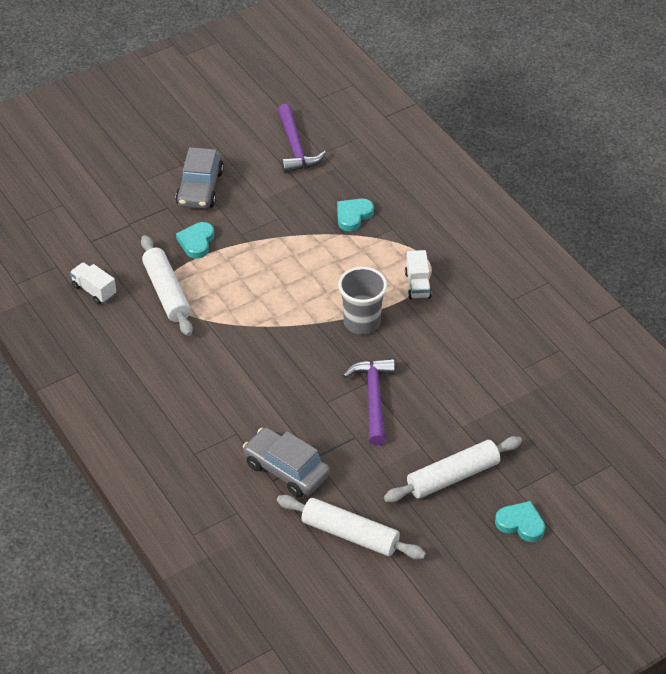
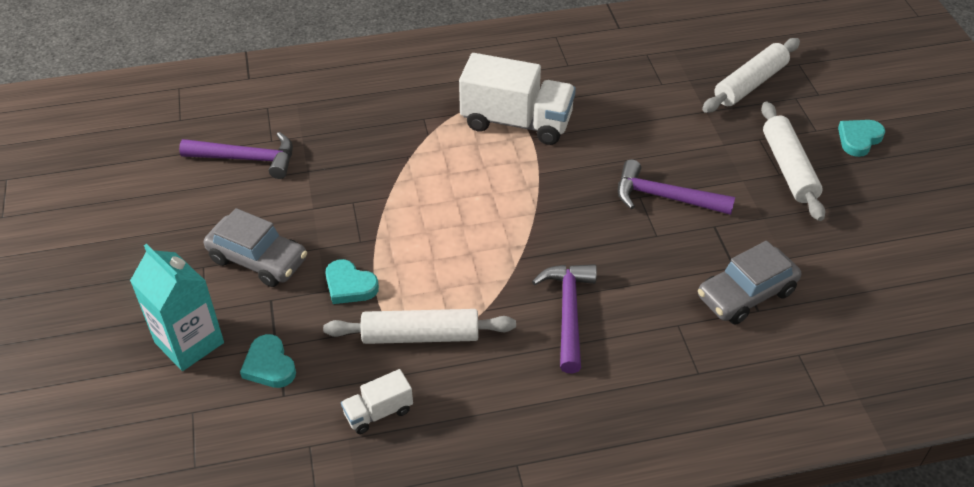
camera: 70 degrees left, 0 degrees up
white rolling pin [277,495,426,560] -> white rolling pin moved to [702,38,800,113]
turquoise heart [337,199,374,231] -> turquoise heart moved to [240,334,296,388]
grey cup [338,267,387,335] -> none
white truck [405,250,432,299] -> white truck [459,53,576,145], size x2.05
none -> turquoise carton [130,244,224,371]
none -> purple hammer [532,264,597,373]

